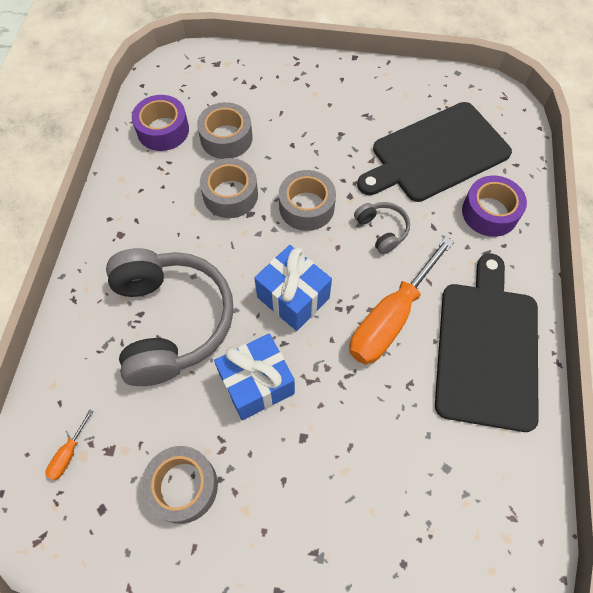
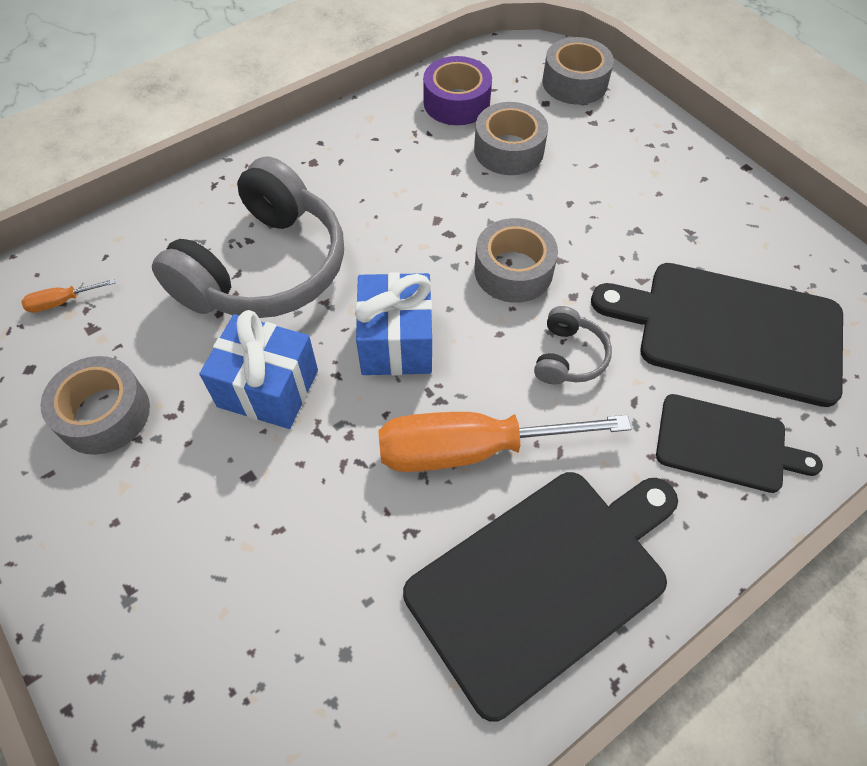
camera: 45 degrees right, 5 degrees down
grey tape [200,158,258,218] -> grey tape moved to [542,37,614,105]
purple tape [462,175,527,237] -> black cutting board [656,394,823,493]

